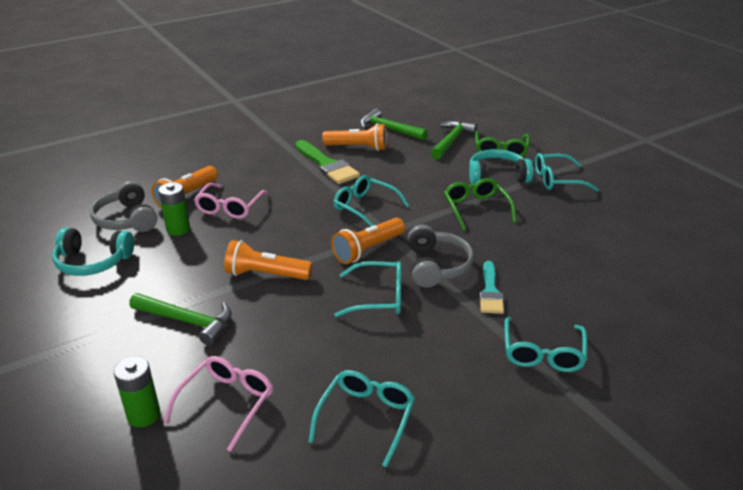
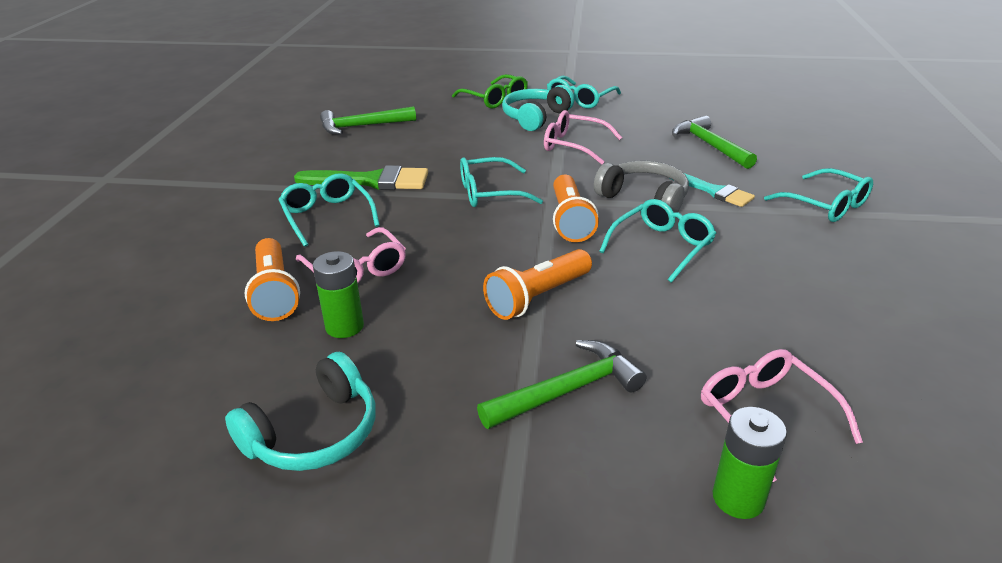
camera: 50 degrees left, 0 degrees up
grey headphones [90,181,157,232] -> none
turquoise glasses [308,370,415,467] -> turquoise glasses moved to [278,173,380,247]
orange flashlight [322,123,387,151] -> none
green hammer [431,121,477,159] -> green hammer moved to [672,115,757,169]
green glasses [444,178,517,230] -> pink glasses [544,110,622,164]

